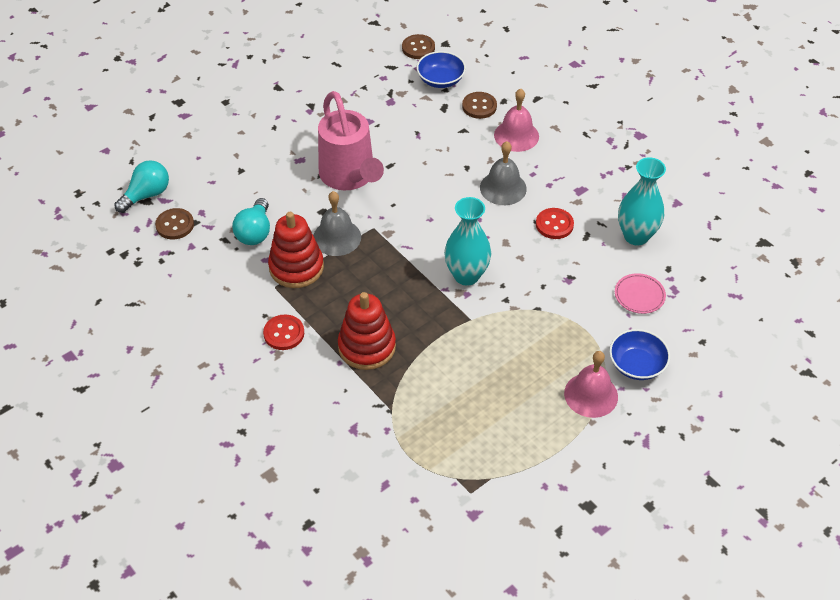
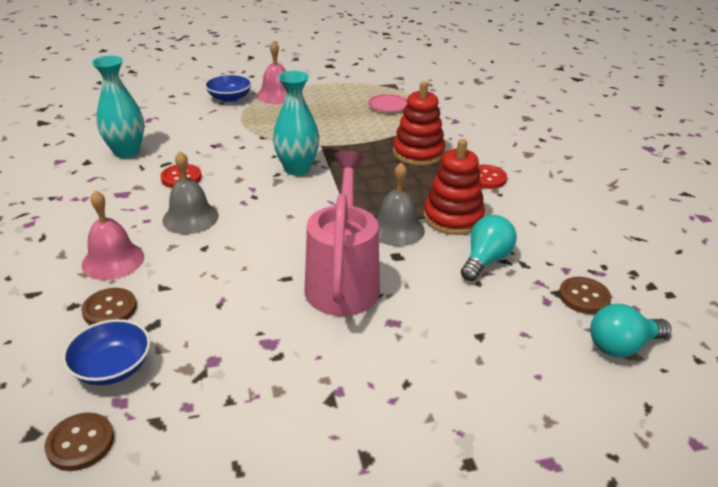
camera: 155 degrees left, 15 degrees down
pink plate [615,273,666,314] -> pink plate moved to [368,94,407,112]

